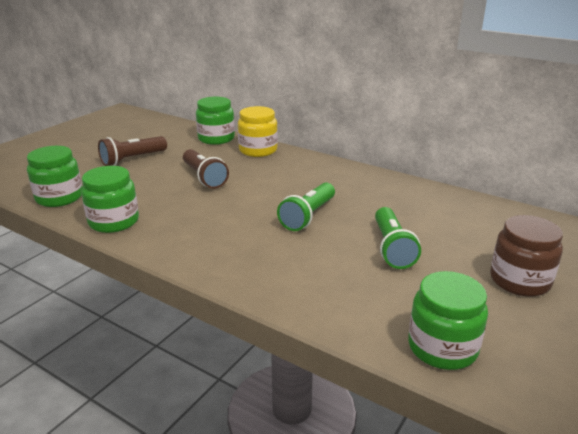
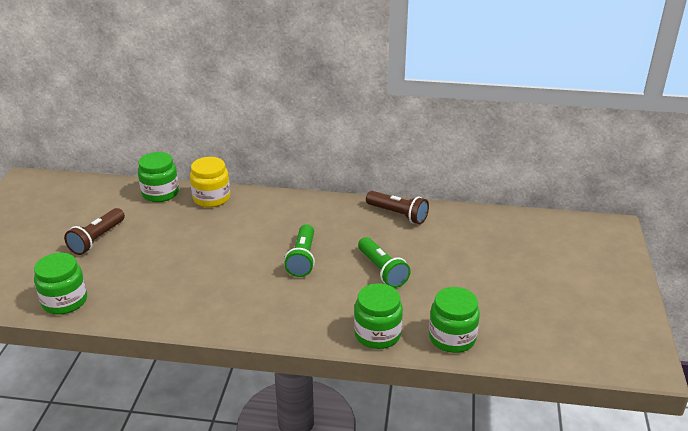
camera: 25 degrees left, 5 degrees up
green jar [81,166,139,233] -> green jar moved to [354,283,403,349]
brown flashlight [183,149,229,189] -> brown flashlight moved to [366,191,429,224]
brown jar [490,215,563,297] -> none

